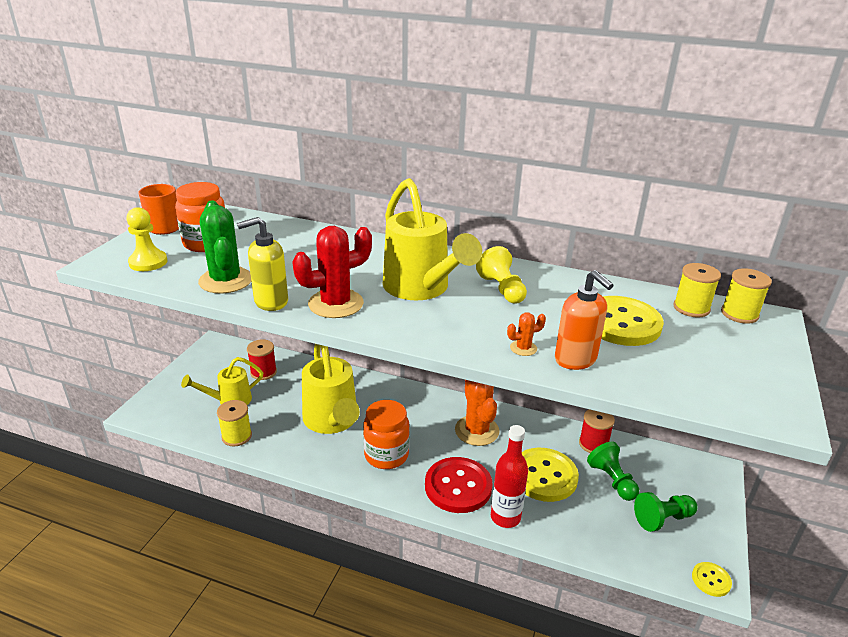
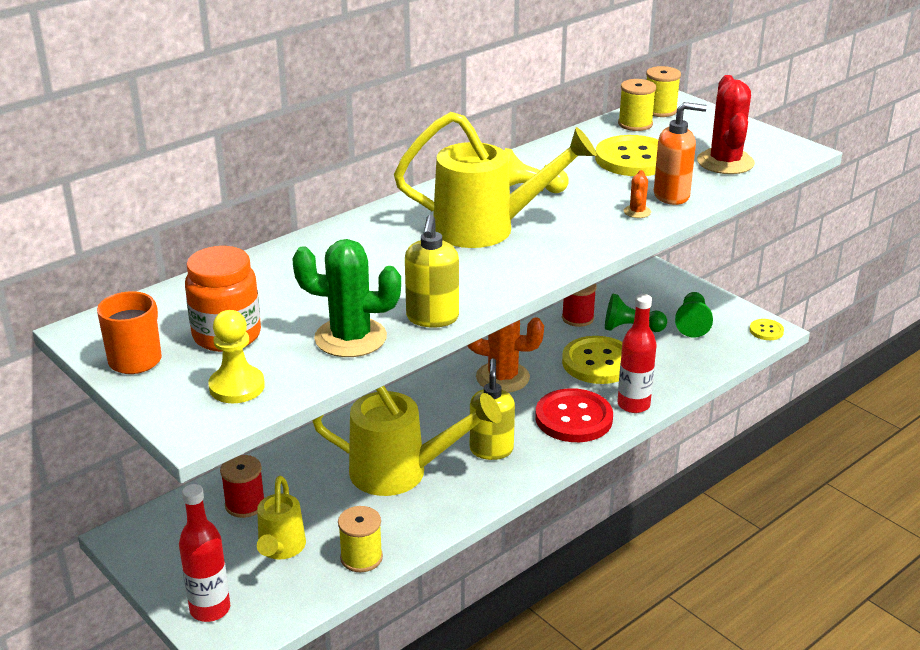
camera: 60 degrees left, 0 degrees up
red cactus [292,226,372,318] -> red cactus moved to [697,75,755,174]
orange jar [363,400,410,469] -> yellow soap dispenser [470,358,515,460]
none -> red bottle [179,484,230,622]

